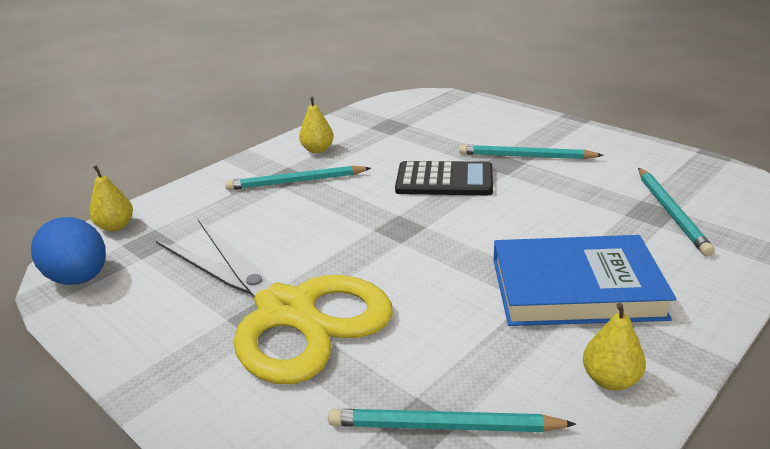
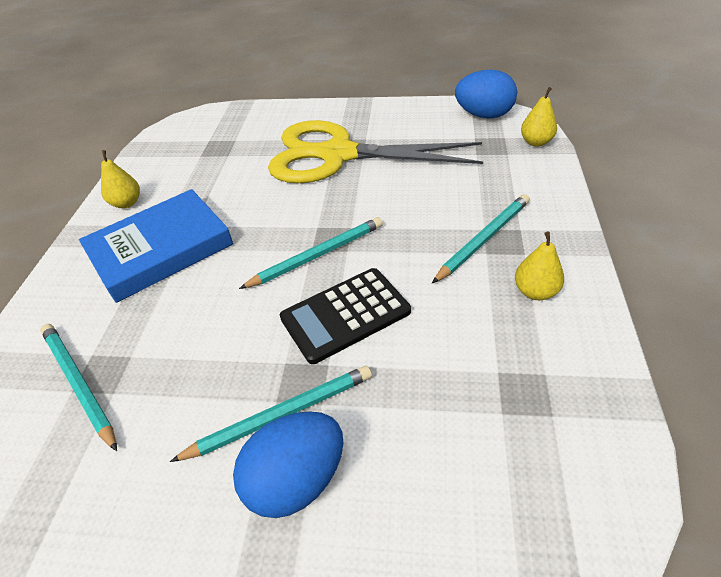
camera: 145 degrees right, 15 degrees up
turquoise pencil [328,409,576,432] -> turquoise pencil moved to [239,217,383,289]
none -> blue egg [233,411,343,518]

